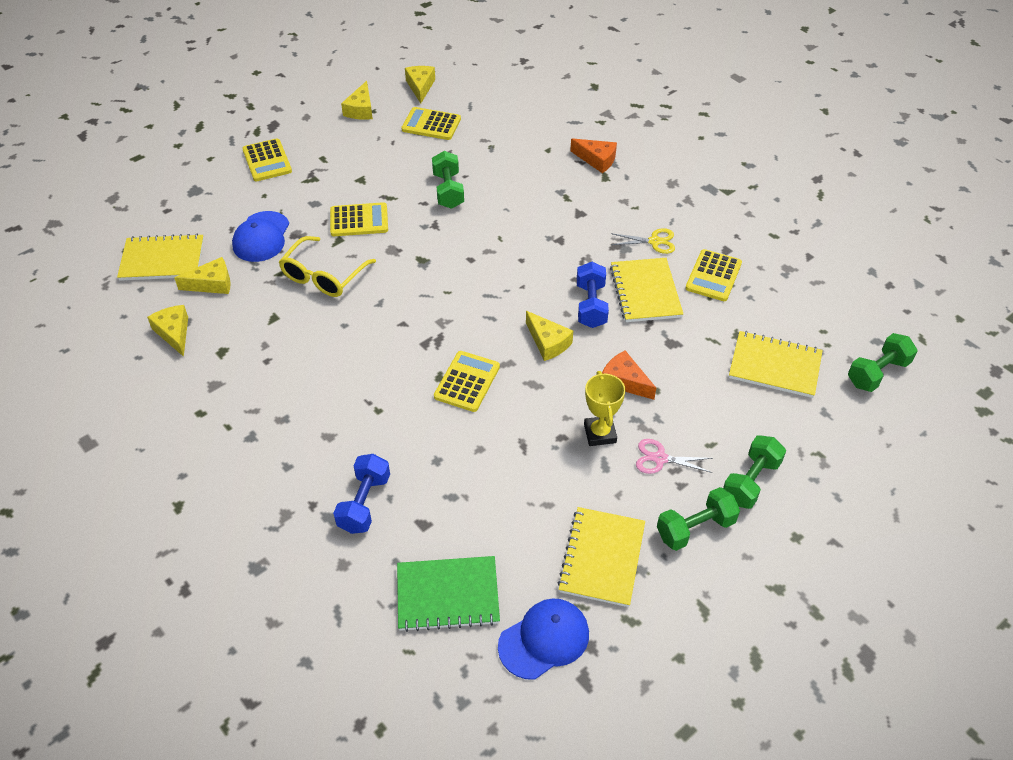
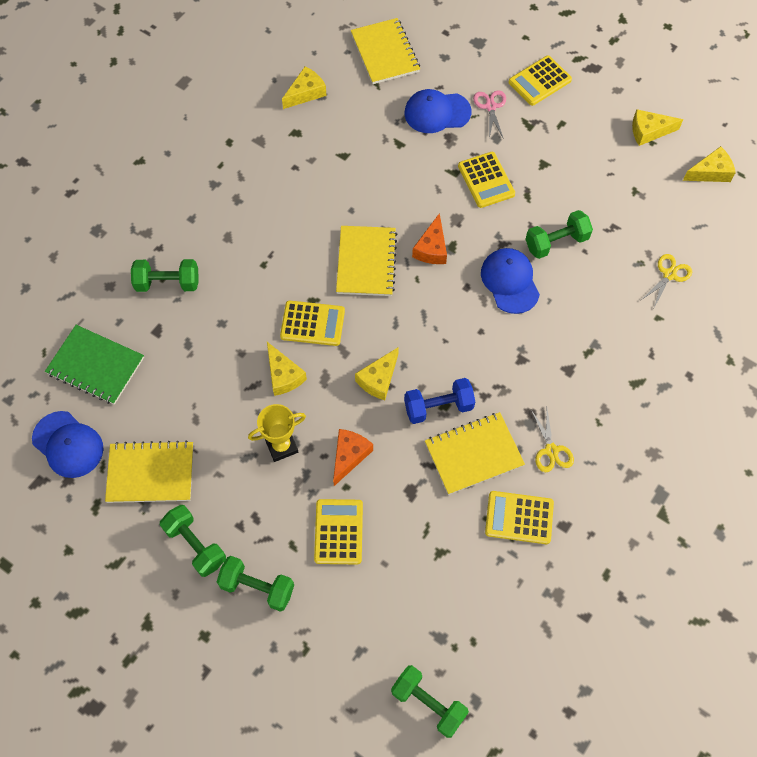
camera: 75 degrees right, 15 degrees up
yellow cheese [174,257,231,294] -> yellow cheese moved to [267,342,307,396]
yellow glasses [279,236,376,297] -> none
blue dumbbell [333,454,390,534] -> green dumbbell [131,259,199,292]
green notebook [397,556,500,632] -> green notebook turned 45 degrees counterclockwise [45,325,144,405]
yellow calculator [401,107,461,140] -> yellow calculator moved to [314,499,363,564]
orange cheese [570,138,617,173] -> orange cheese moved to [412,213,447,264]
pink scissors [636,439,713,474] -> pink scissors moved to [473,90,506,139]
yellow notebook [729,331,823,398] -> yellow notebook moved to [336,226,397,296]
none -> blue cap [481,248,540,314]
none -> yellow scissors [640,254,692,310]

